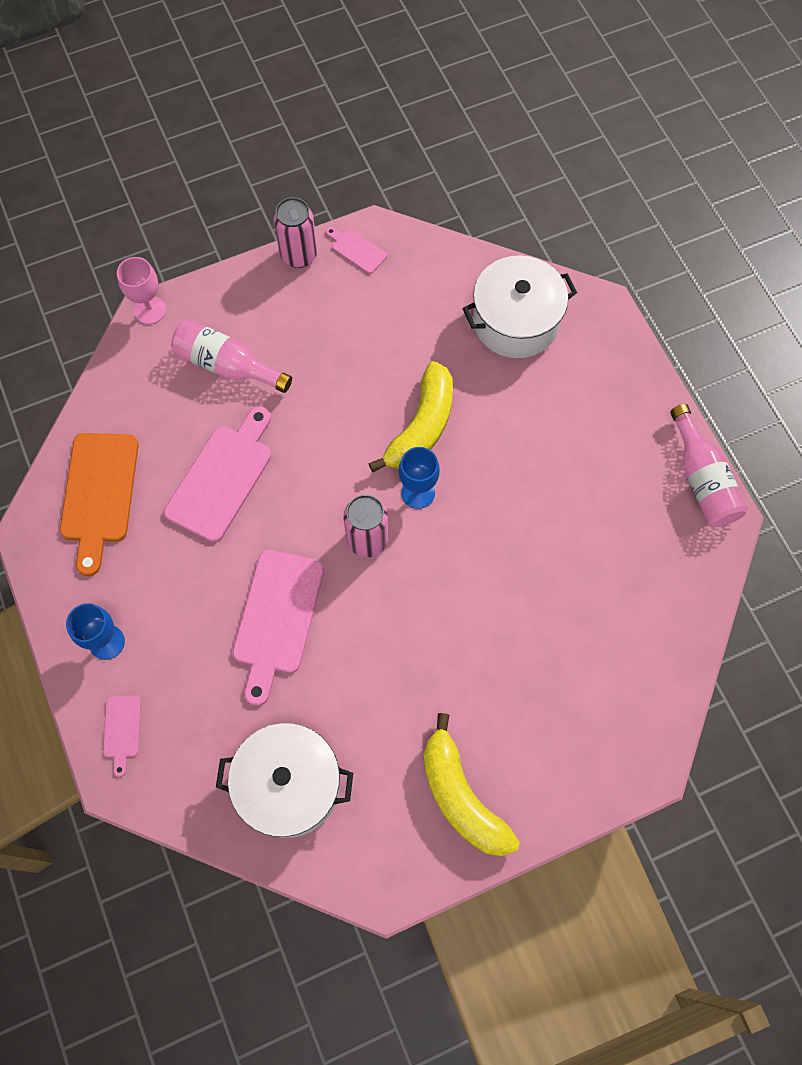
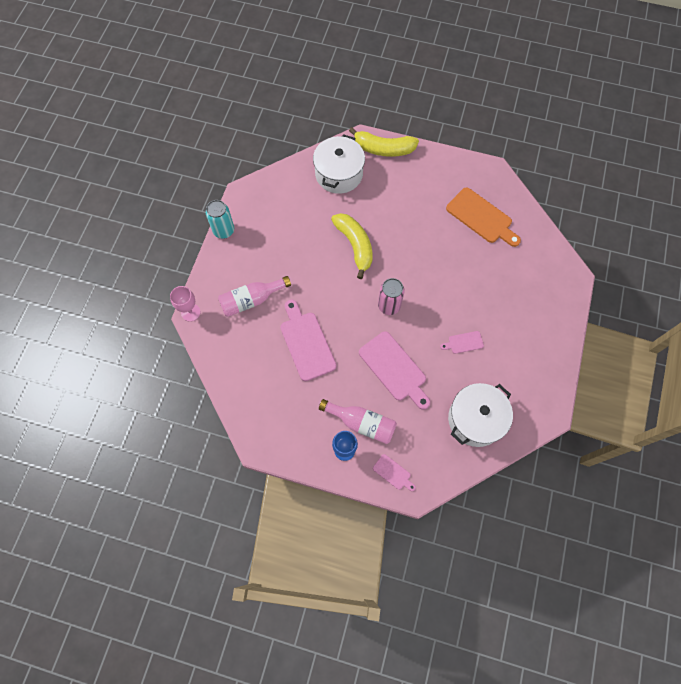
camera: 50 degrees left, 0 degrees up
orange cutting board [60,433,139,576] -> orange cutting board moved to [446,187,521,247]
pink can [274,197,317,268] -> turquoise can [206,200,234,239]
pink cutting board [326,227,387,274] -> pink cutting board moved to [440,331,484,354]
blue goblet [399,447,440,509] -> none
yellow banana [423,713,520,856] -> yellow banana moved to [349,127,419,157]
pink bottle [670,404,748,527] -> pink bottle moved to [319,399,397,444]

